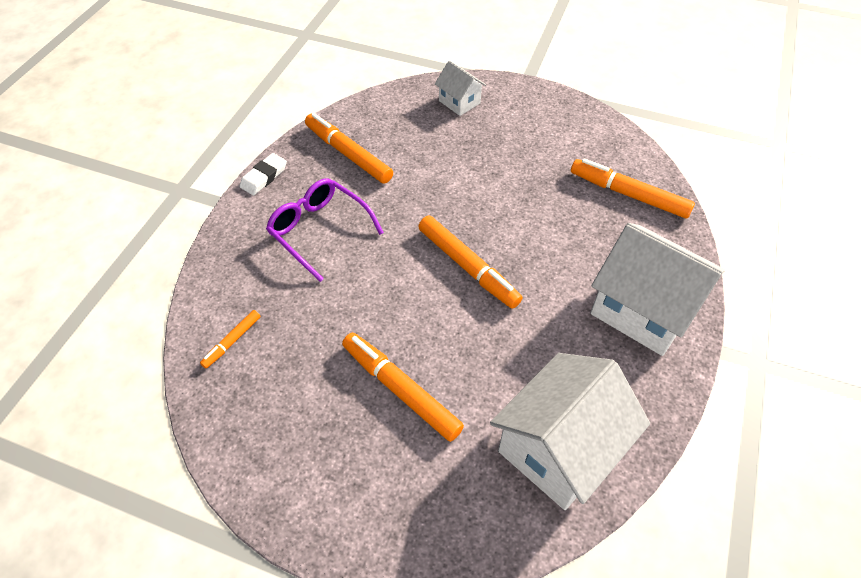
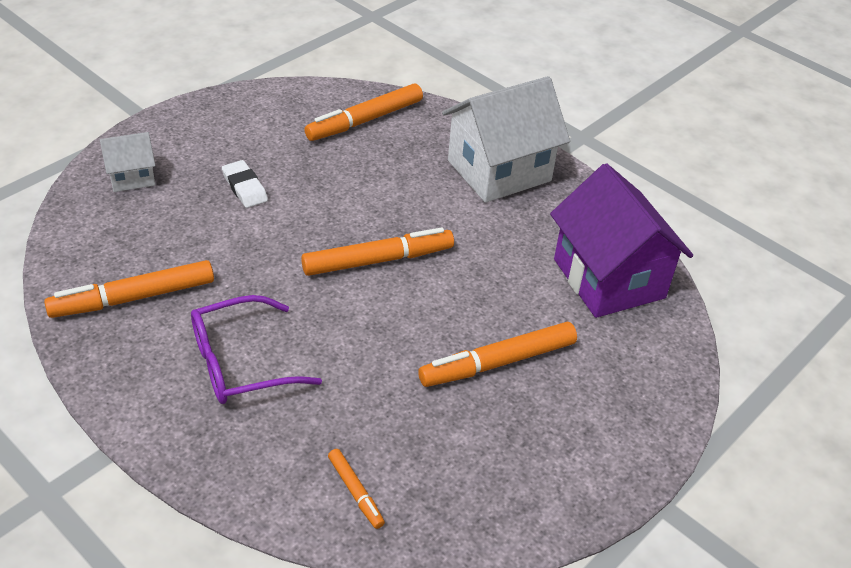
camera: 70 degrees left, 10 degrees down
white eraser [240,153,287,196] -> white eraser moved to [222,160,268,208]
white house [490,353,650,510] -> purple house [550,163,693,318]

